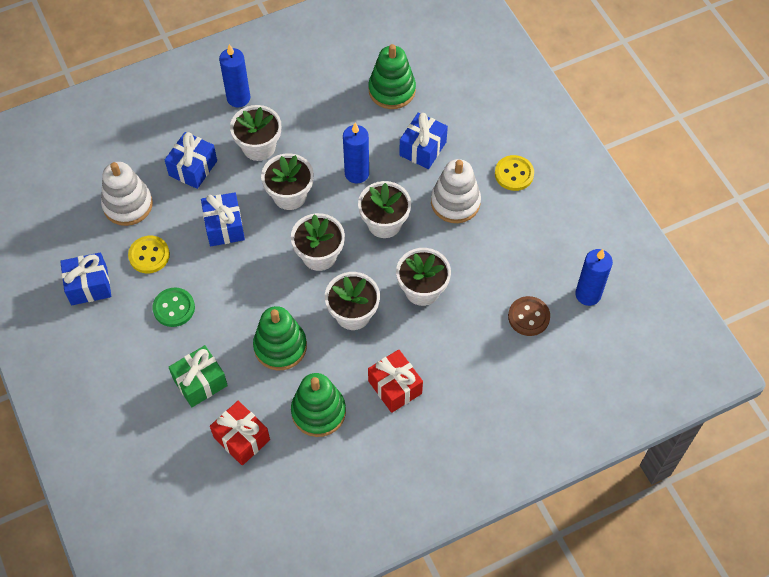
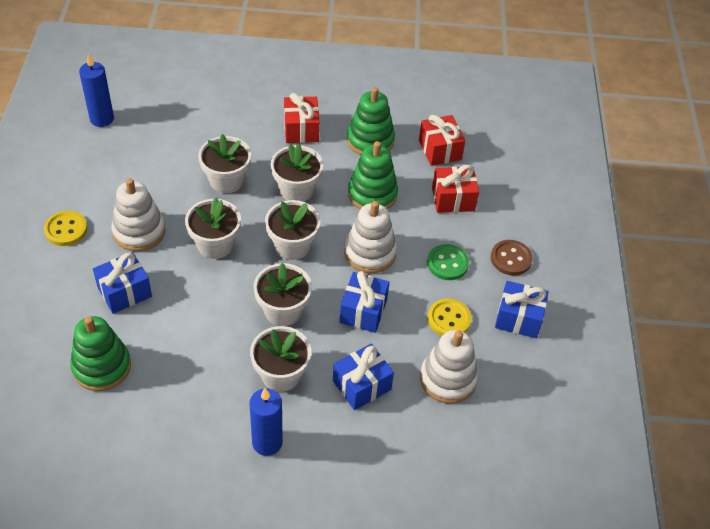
camera: 155 degrees left, 10 degrees down
green gift [169,345,228,407] -> red gift [432,165,479,213]
blue candle [343,122,369,183] -> none
brown button [508,296,550,336] -> brown button moved to [491,240,533,276]
none -> white stacking toy [344,201,397,273]

